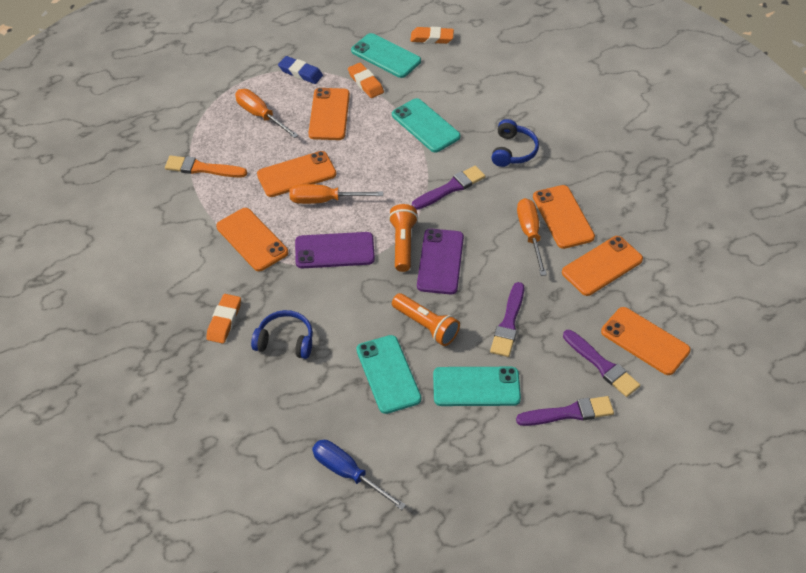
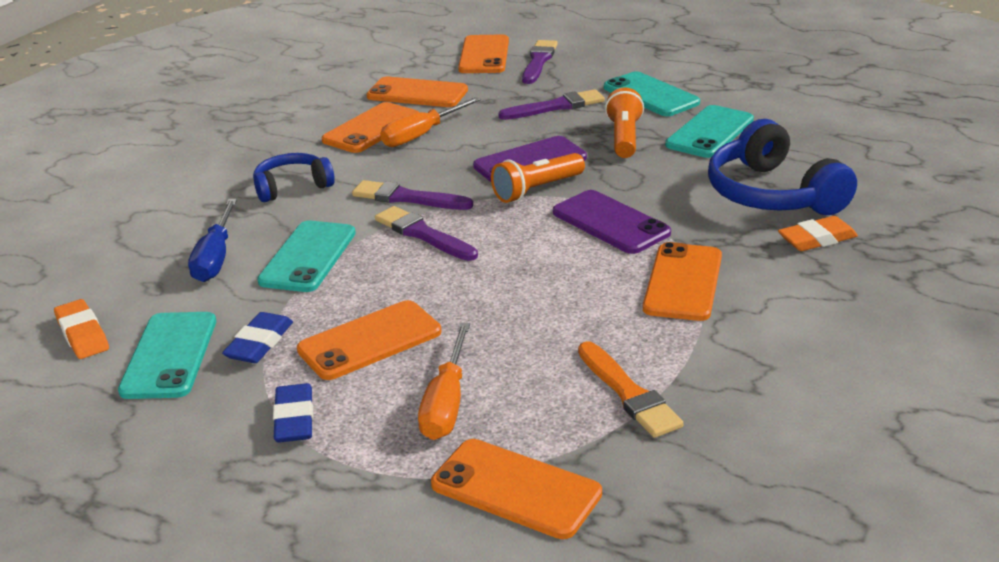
camera: 125 degrees left, 20 degrees down
blue headphones [251,310,313,359] -> blue headphones [708,119,857,215], size x1.68
orange phone [257,151,336,197] -> orange phone moved to [431,439,602,539]
orange screwdriver [290,184,383,204] -> none
blue screwdriver [312,440,406,510] -> blue screwdriver moved to [188,199,237,282]
orange eraser [348,63,384,98] -> blue eraser [222,312,293,363]
purple brush [516,396,614,426] -> purple brush moved to [375,206,478,261]

